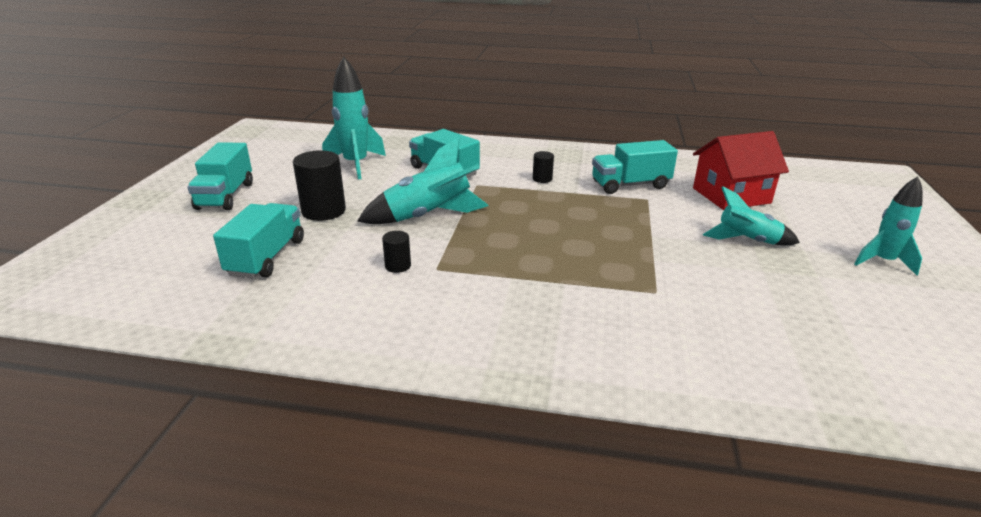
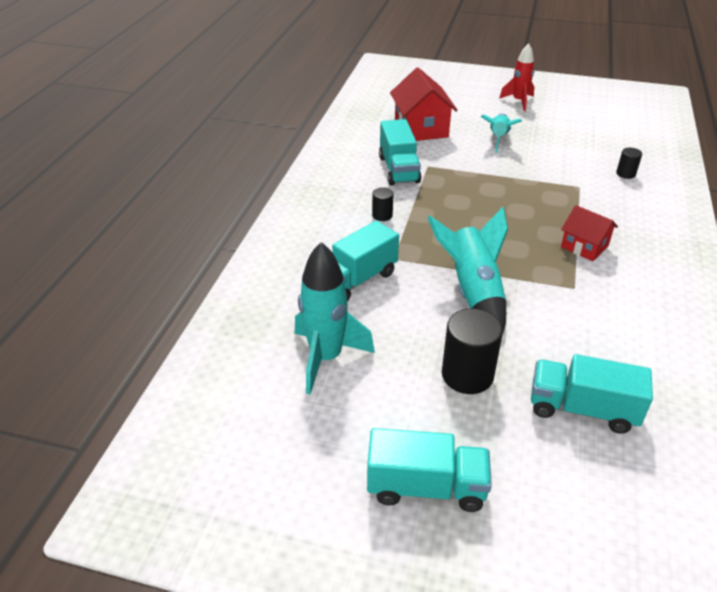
camera: 85 degrees left, 10 degrees up
black cylinder [382,231,411,273] -> black cylinder moved to [616,147,642,179]
turquoise rocket [855,177,923,275] -> red rocket [499,43,534,111]
none -> red house [561,205,618,261]

